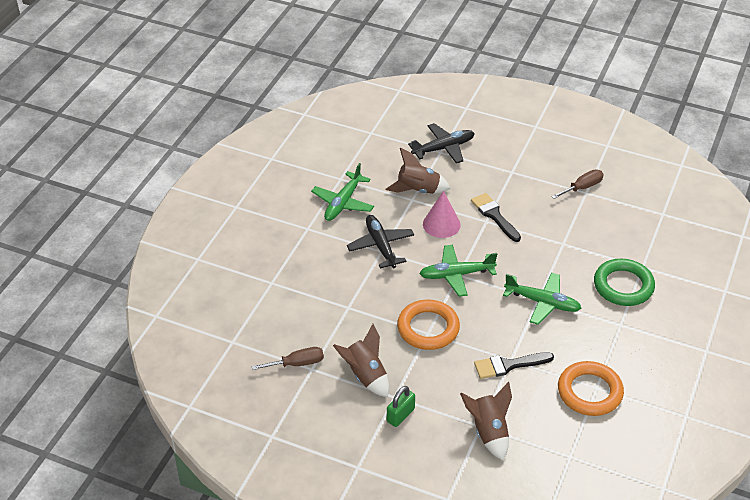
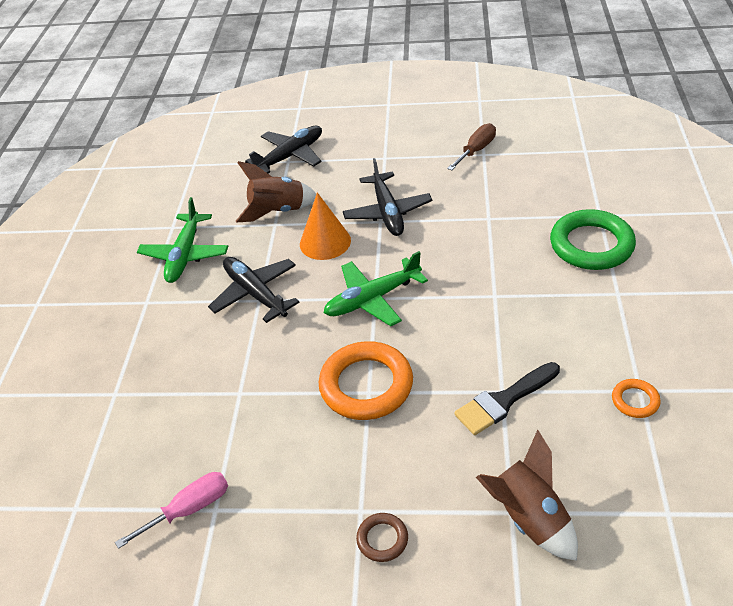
camera: 15 degrees left, 0 degrees up
brown screwdriver [252,347,324,370] -> pink screwdriver [115,472,228,549]
brown rocket [333,324,389,397] -> none
green padlock [387,386,415,427] -> brown ring [356,513,408,562]
pink cone [423,191,461,238] -> orange cone [300,192,351,260]
black brush [471,193,521,242] -> black plane [343,158,432,236]
green plane [503,272,582,325] -> none
orange ring [558,361,624,416] -> orange ring [612,379,661,418], size x0.47

